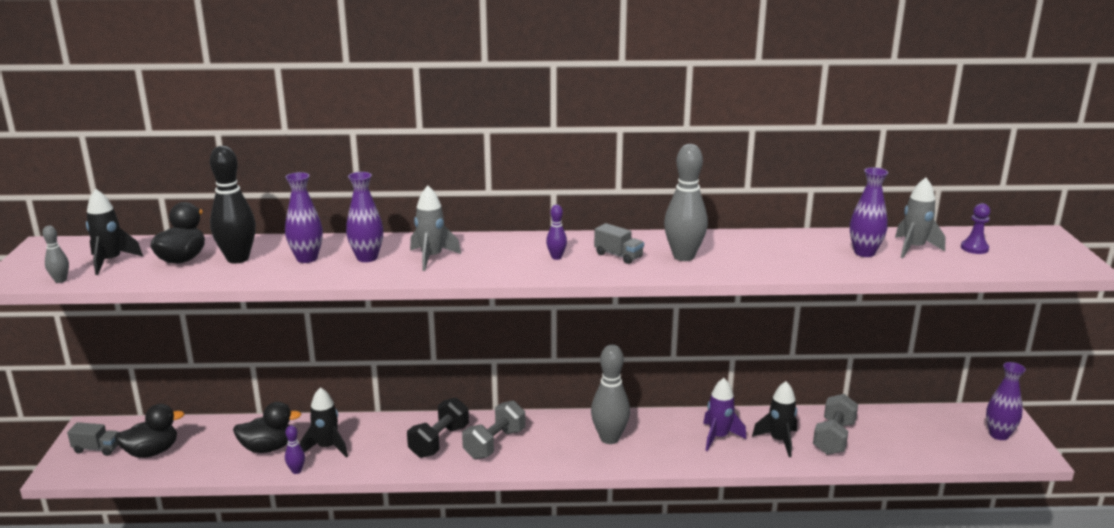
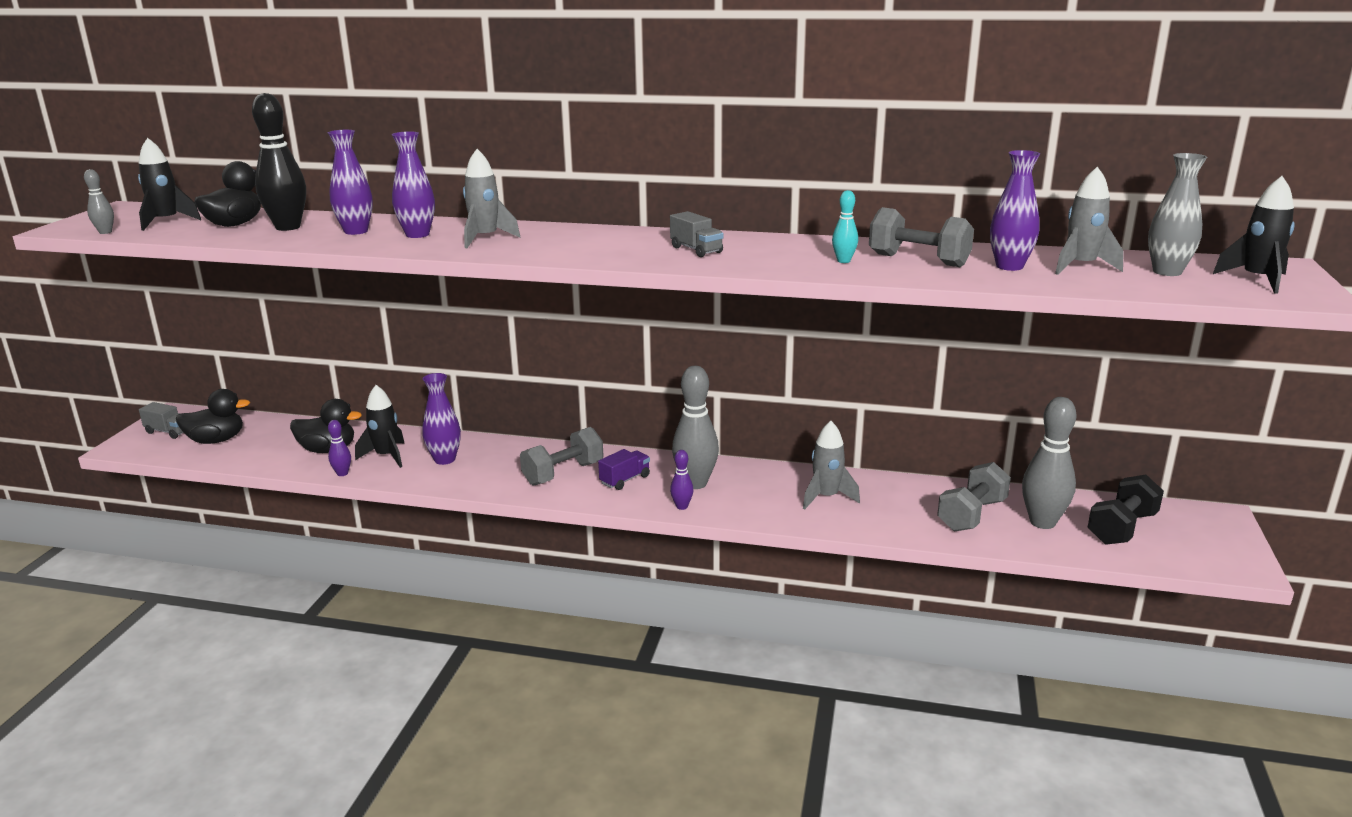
camera: 15 degrees right, 0 degrees up
black dumbbell [407,397,469,458] -> black dumbbell moved to [1088,475,1164,545]
purple bowling pin [546,205,567,260] -> purple bowling pin moved to [670,450,693,510]
grey bowling pin [664,144,708,261] -> grey bowling pin moved to [1022,397,1076,529]
purple rocket [703,378,747,451] -> grey rocket [803,421,860,509]
black rocket [752,381,797,457] -> black rocket moved to [1213,176,1295,294]
purple pawn [961,203,990,254] -> grey vase [1148,153,1207,276]
purple vase [986,362,1026,440] -> purple vase moved to [422,373,461,465]
none -> purple truck [598,449,650,490]
none -> turquoise bowling pin [832,190,858,263]
none -> grey dumbbell [869,207,974,267]

